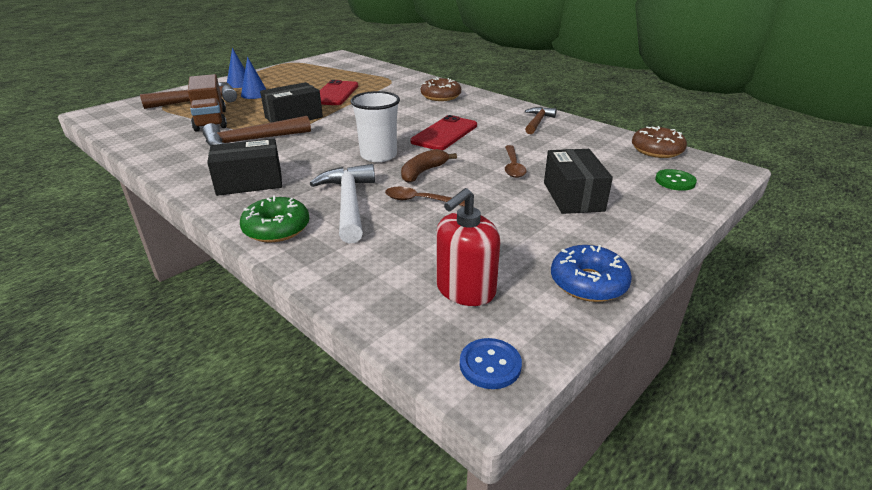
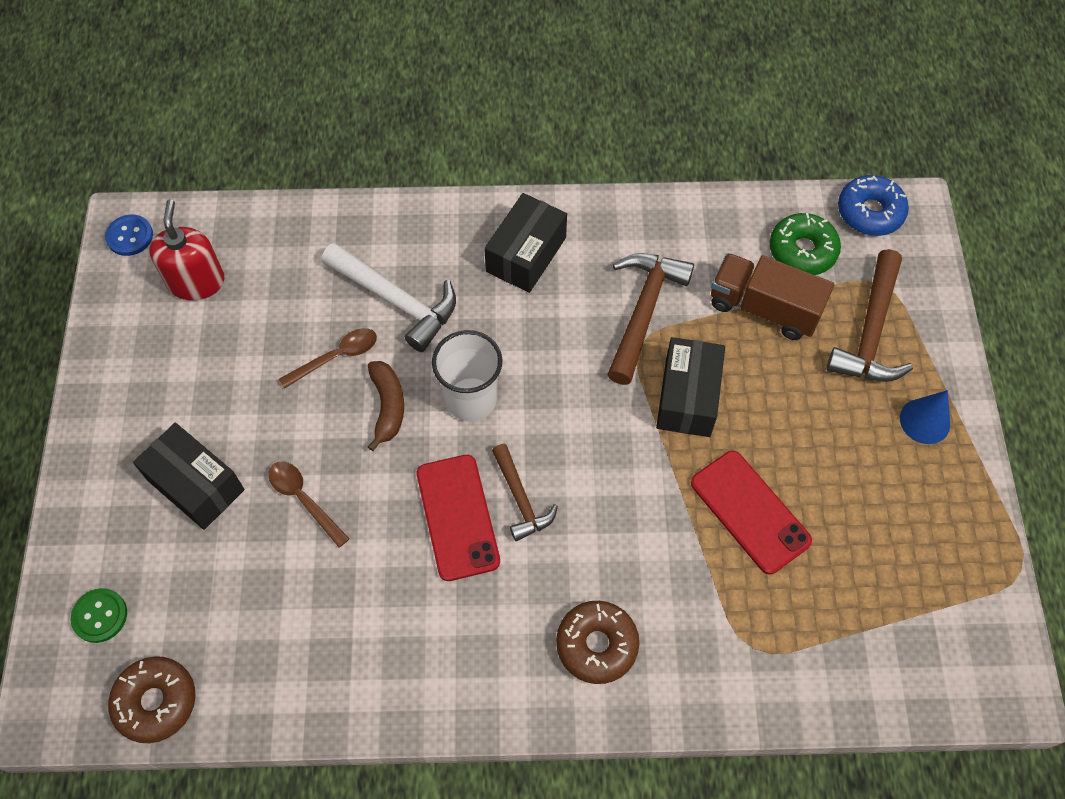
camera: 135 degrees right, 30 degrees up
green donut [240,195,309,243] -> green donut moved to [770,213,841,275]
blue cone [241,57,267,99] -> none
brown hammer [525,107,557,134] -> brown hammer moved to [492,444,558,541]
blue donut [551,245,632,302] -> blue donut moved to [838,175,909,236]

